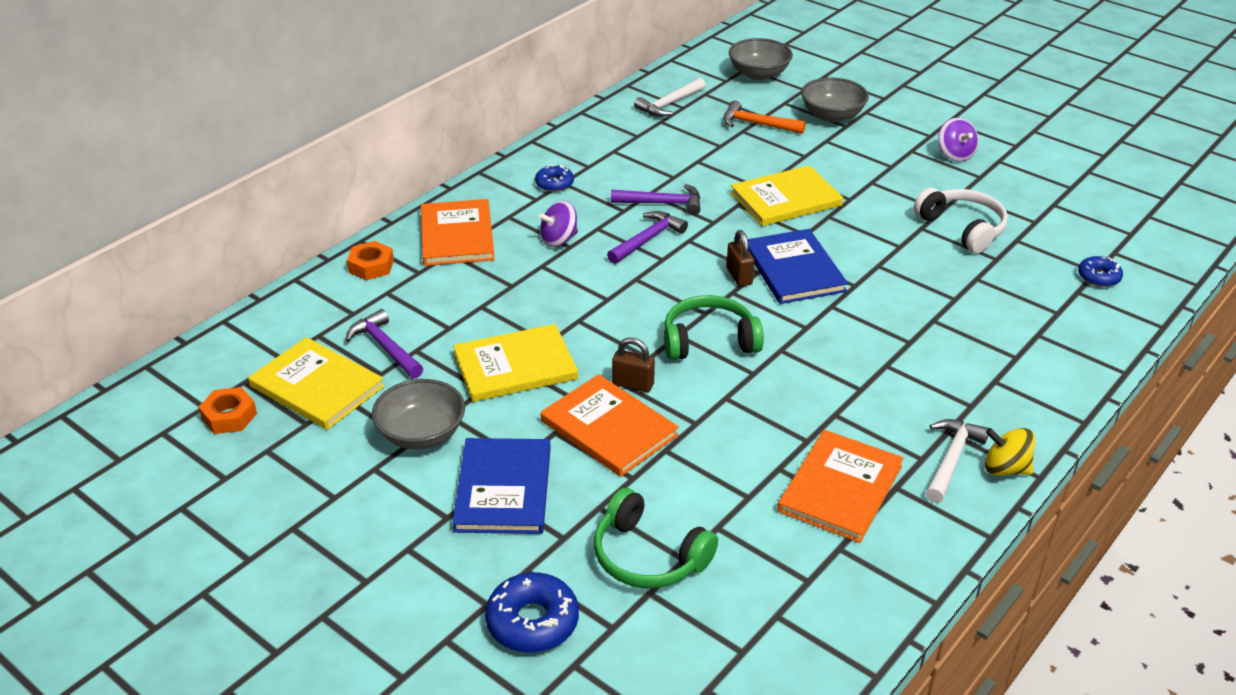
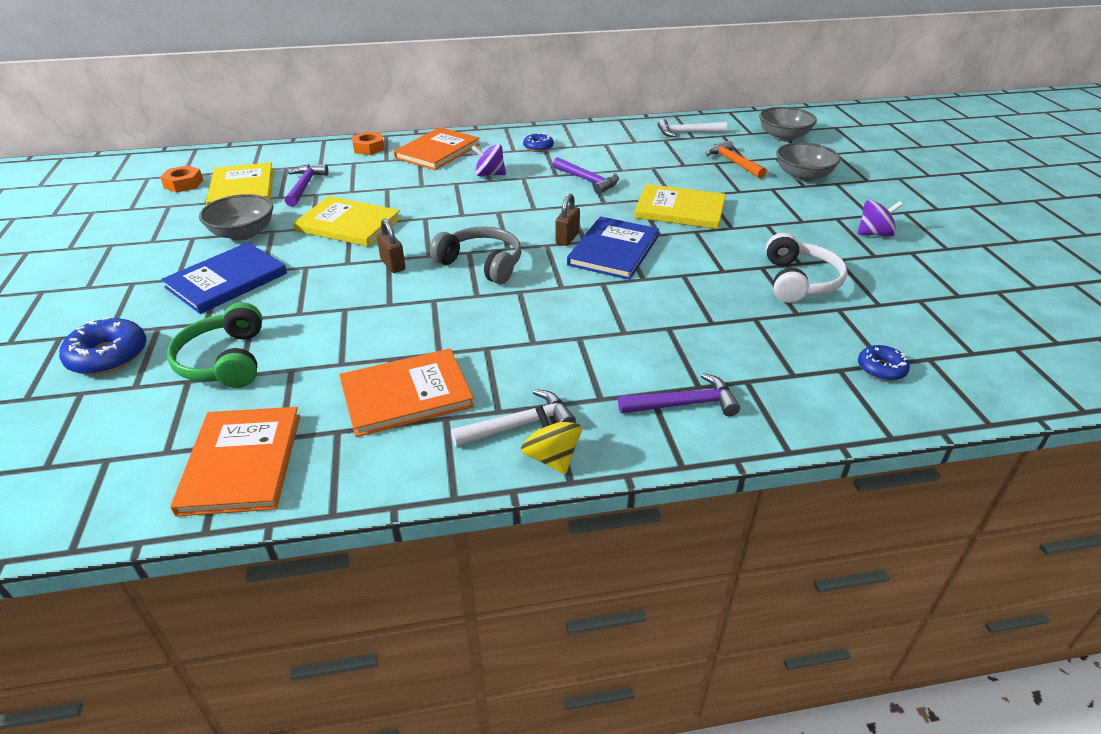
camera: 40 degrees right, 0 degrees up
orange book [541,374,679,477] -> orange book moved to [170,407,300,516]
purple hammer [607,211,688,264] -> purple hammer moved to [618,373,740,416]
green headphones [664,295,764,360] -> grey headphones [430,226,521,284]
purple spinning top [938,117,979,162] -> purple spinning top turned 120 degrees counterclockwise [857,200,903,237]

